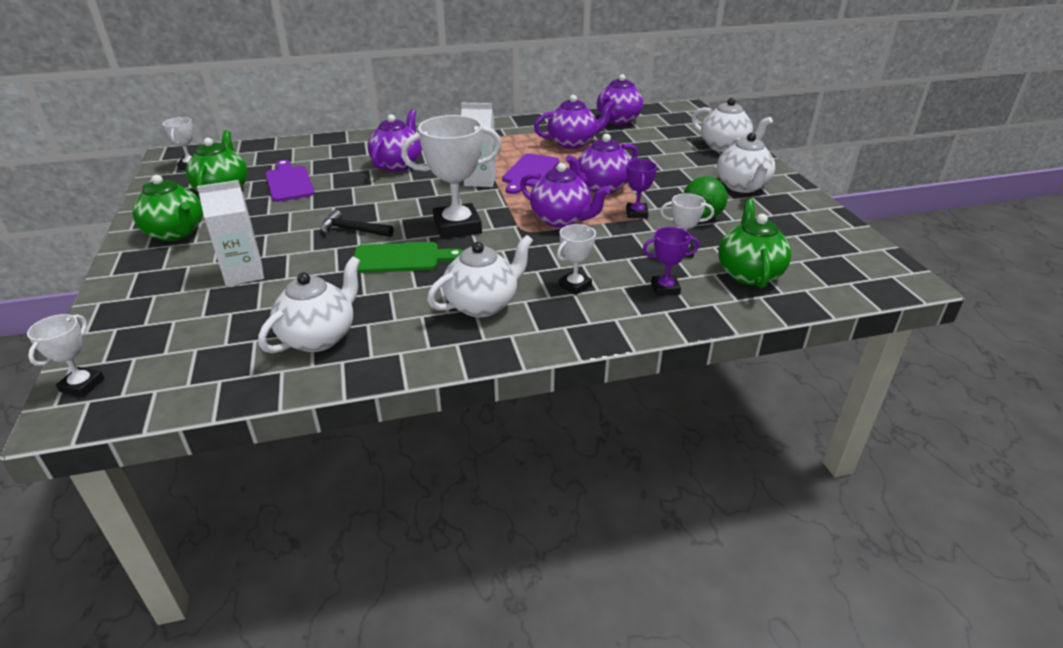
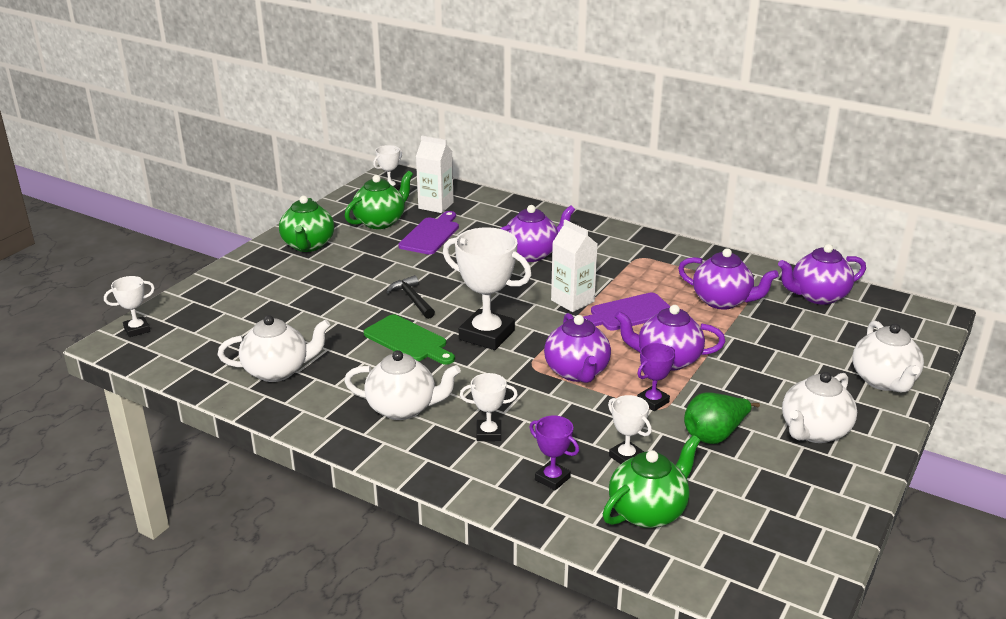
camera: 45 degrees right, 5 degrees down
white carton [197,180,264,286] -> white carton moved to [416,136,454,213]

